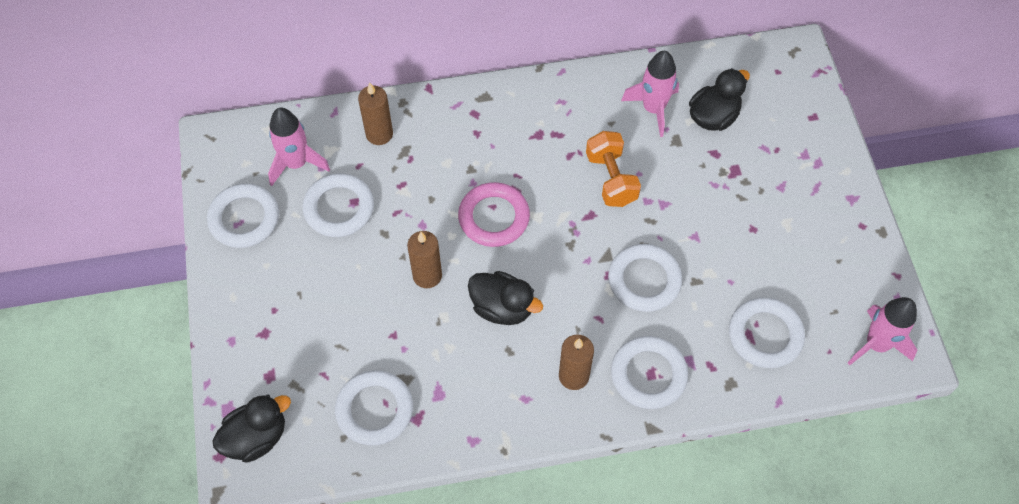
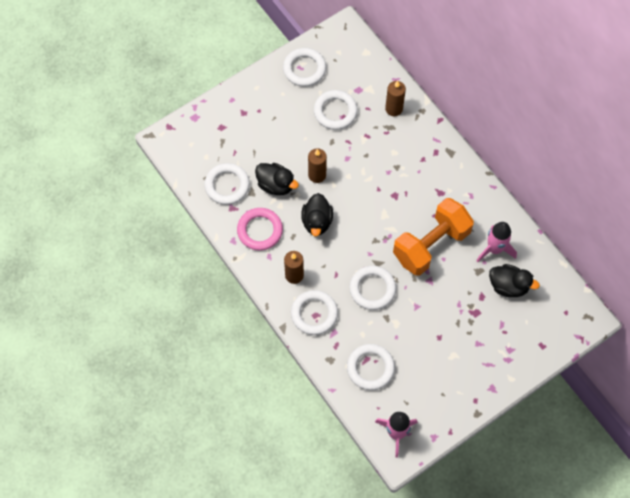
camera: 65 degrees right, 5 degrees up
black duck [213,394,291,462] -> black duck moved to [255,163,299,196]
pink rocket [268,108,330,186] -> none
pink ring [458,182,530,247] -> pink ring moved to [237,208,283,251]
orange dumbbell [586,131,641,207] -> orange dumbbell [393,198,474,276], size x1.67

